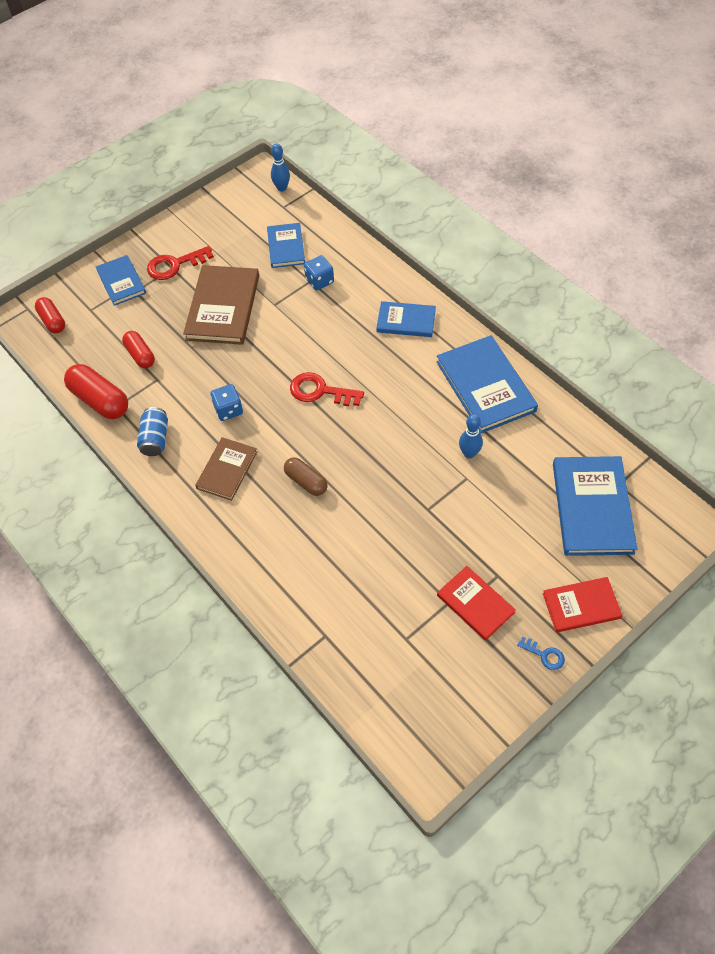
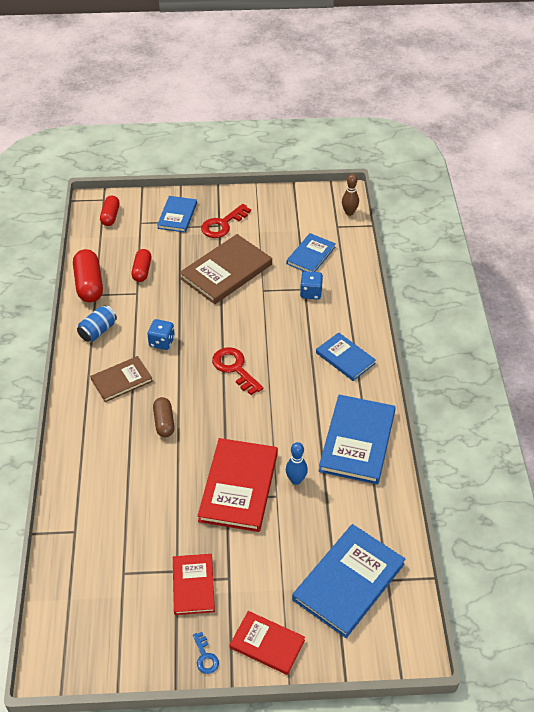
camera: 35 degrees right, 10 degrees down
red key [147,246,214,280] -> red key turned 60 degrees counterclockwise [201,204,251,238]
blue bowling pin [271,143,290,192] -> brown bowling pin [342,174,359,216]
none -> red book [198,438,278,532]

